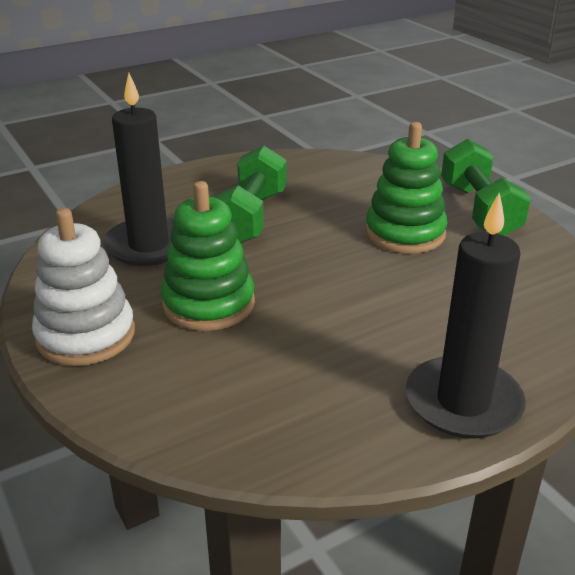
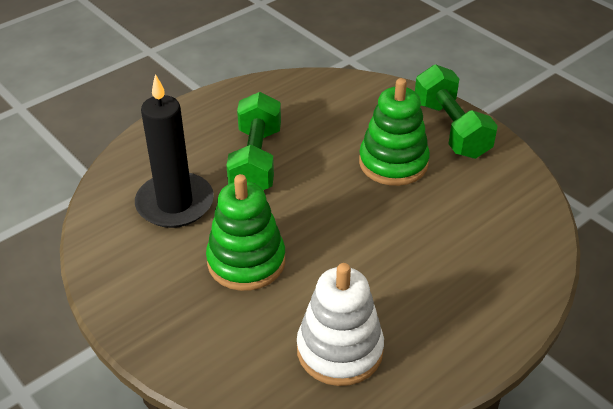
camera: 10 degrees left, 10 degrees up
white stacking toy [32,208,135,366] -> white stacking toy moved to [297,263,384,386]
black candle [406,193,526,439] -> none

